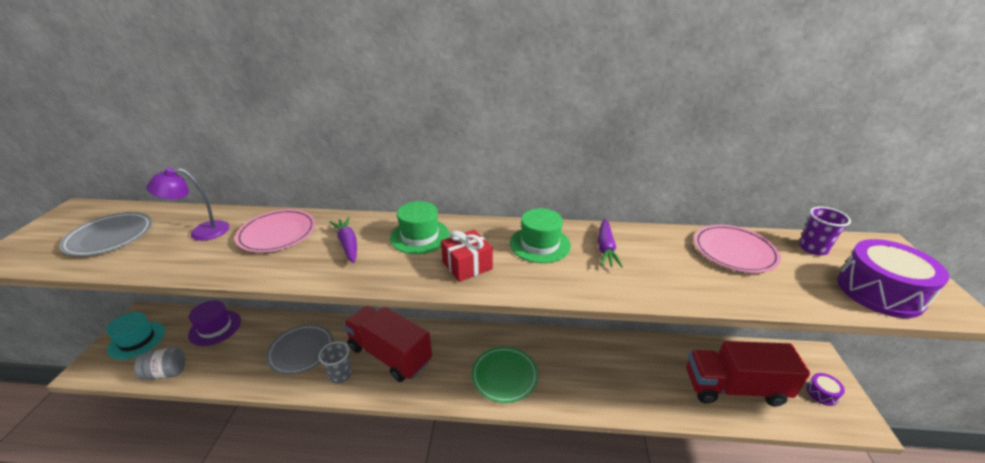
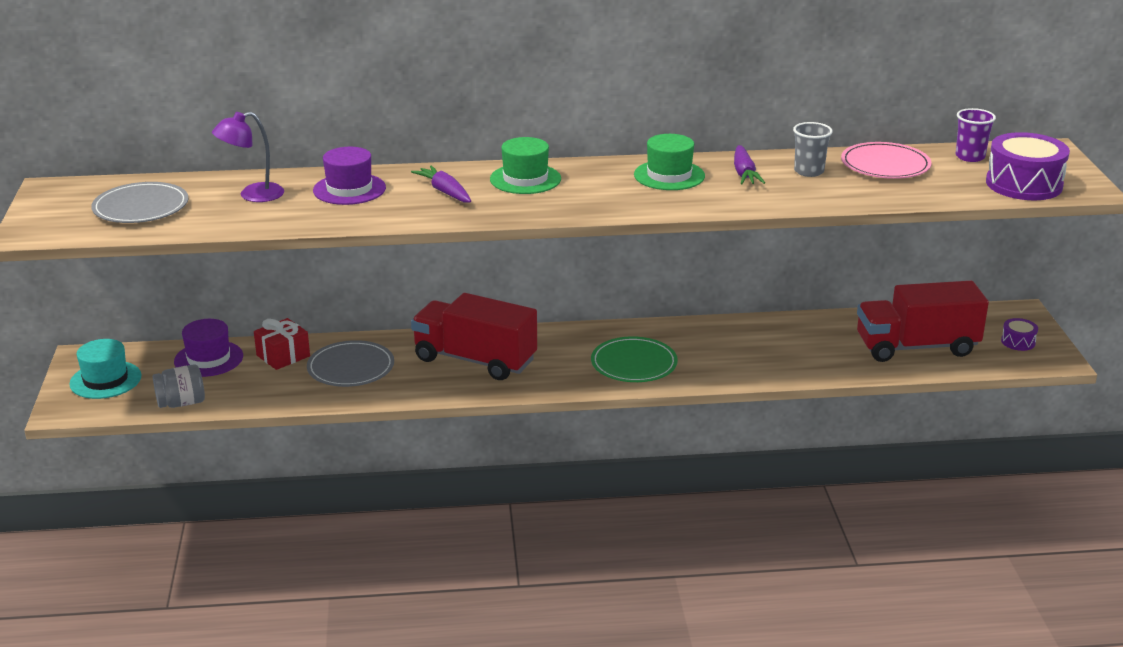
camera: 10 degrees left, 5 degrees down
pink plate [235,209,316,253] -> purple hat [313,147,386,205]
grey cup [318,342,352,384] -> grey cup moved to [793,122,833,177]
red gift [441,229,493,282] -> red gift moved to [254,318,310,370]

